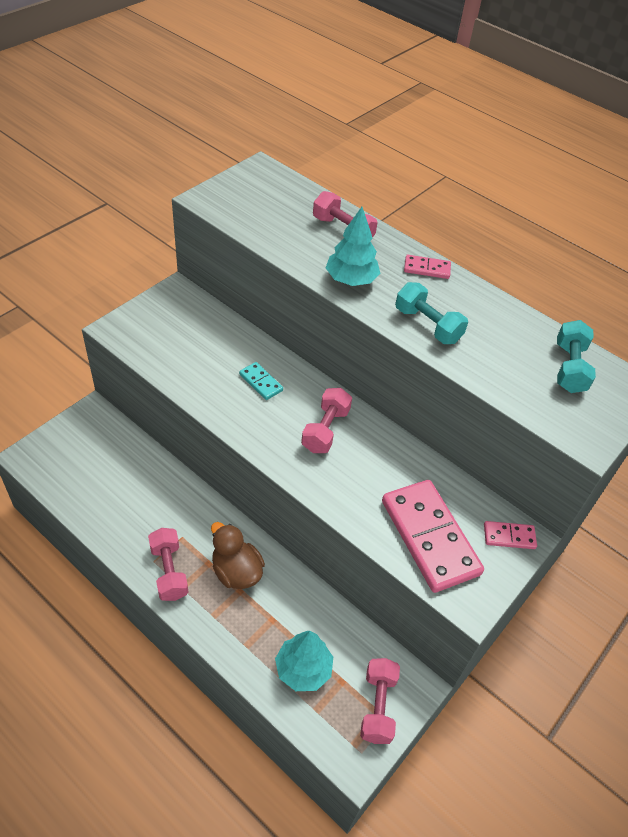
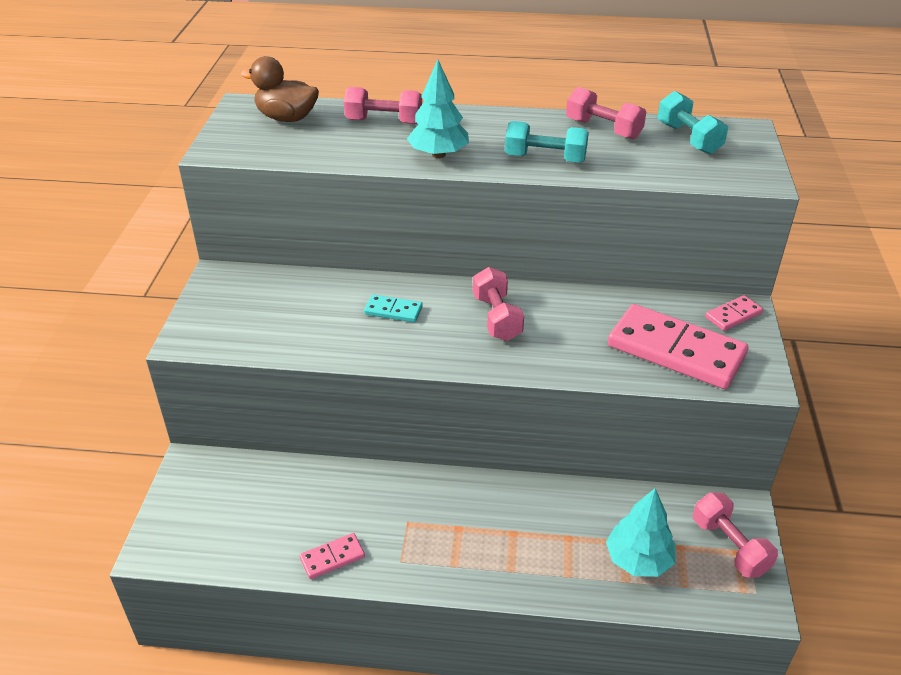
camera: 30 degrees left, 10 degrees down
pink dumbbell [148,528,188,601] -> pink dumbbell moved to [566,87,646,139]
brown duck [211,522,265,589] -> brown duck moved to [241,56,319,122]
pink domino [404,255,451,279] -> pink domino moved to [300,533,365,579]

